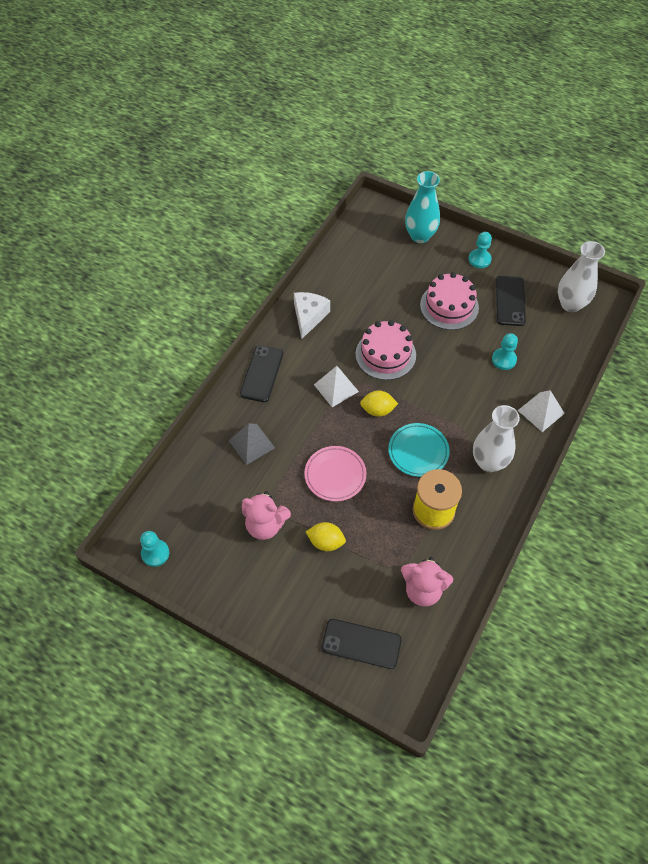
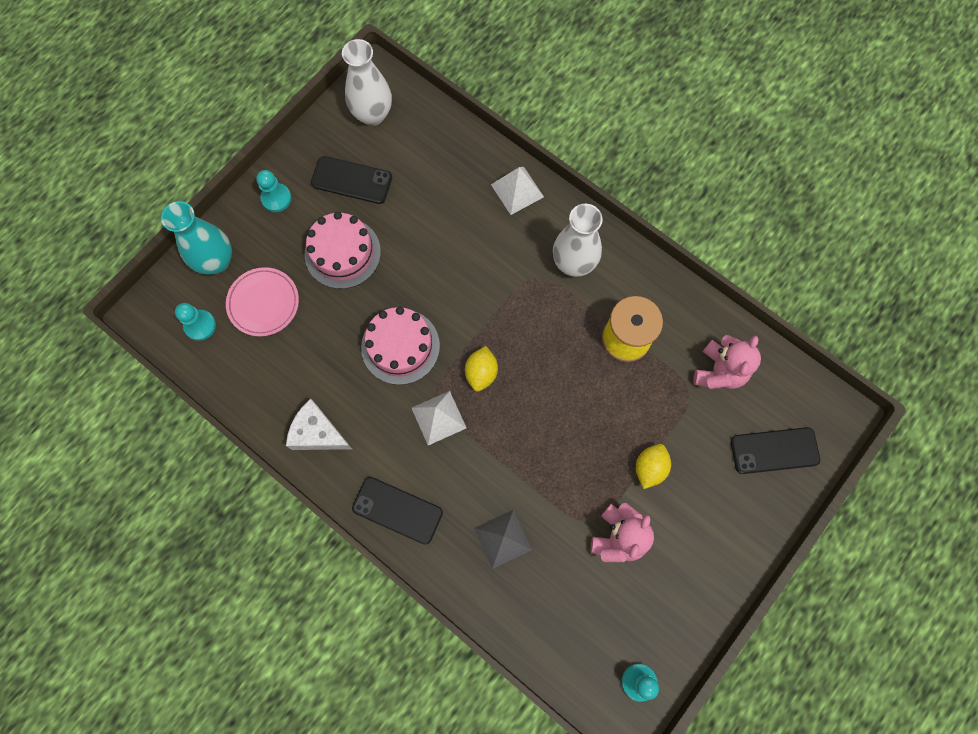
camera: 80 degrees left, 15 degrees up
pink plate [304,446,366,502] -> pink plate moved to [226,267,299,337]
black phone [322,619,402,669] -> black phone turned 60 degrees clockwise [731,427,820,474]
turquoise plate [388,423,450,477] -> none
turquoise pawn [492,333,518,370] -> turquoise pawn moved to [175,303,216,341]

